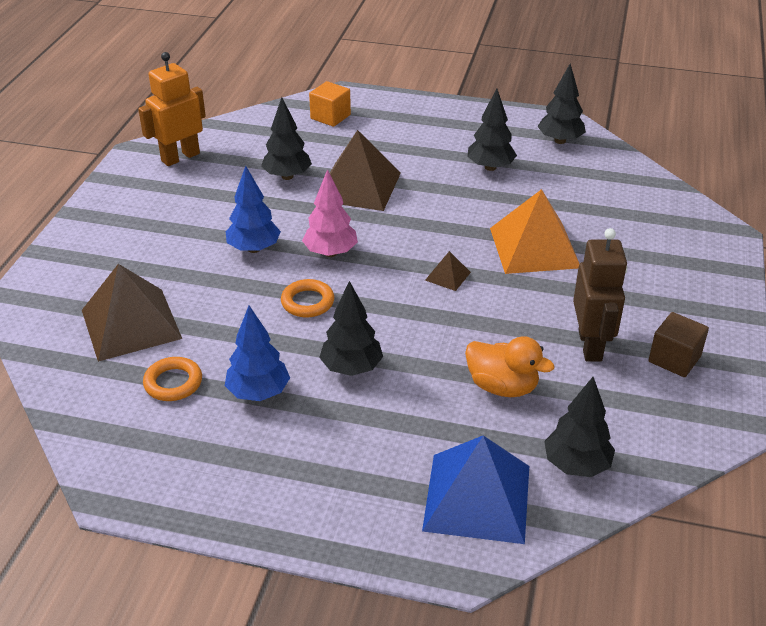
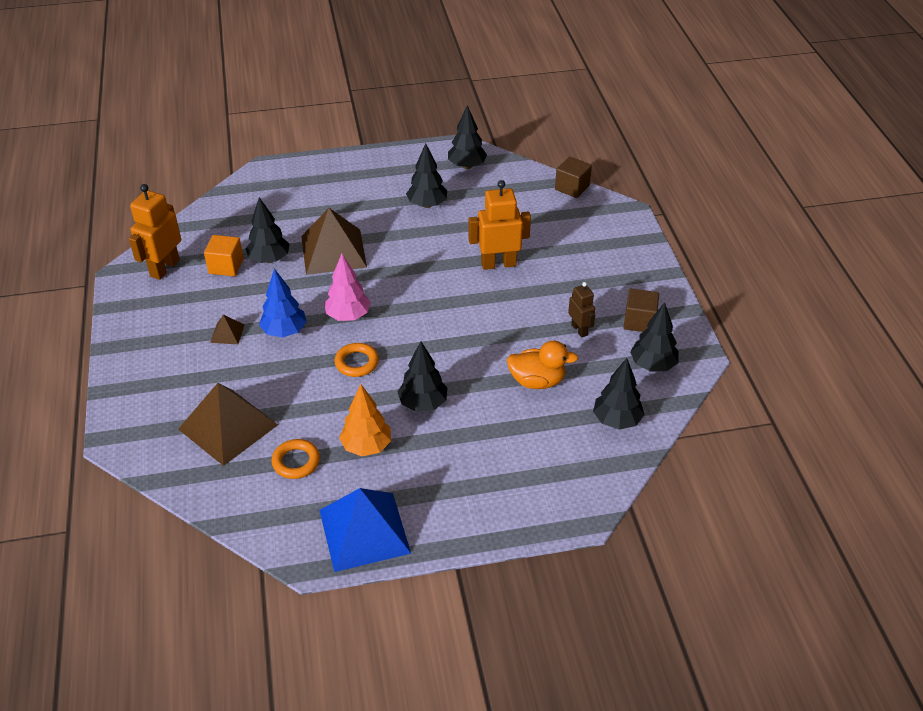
camera: 25 degrees left, 5 degrees up
blue tree [225,306,290,401] -> orange tree [339,384,391,456]
orange cube [309,81,351,127] -> orange cube moved to [204,235,244,276]
blue pyramid [422,436,529,544] -> blue pyramid moved to [319,488,411,572]
brown pyramid [425,251,471,291] -> brown pyramid moved to [210,315,244,344]
orange pyramid [490,189,580,274] -> orange robot [468,180,531,270]
brown robot [573,228,627,362] -> brown robot [568,282,595,338], size x0.58
none -> brown cube [555,157,592,198]
none -> black tree [630,302,679,371]

